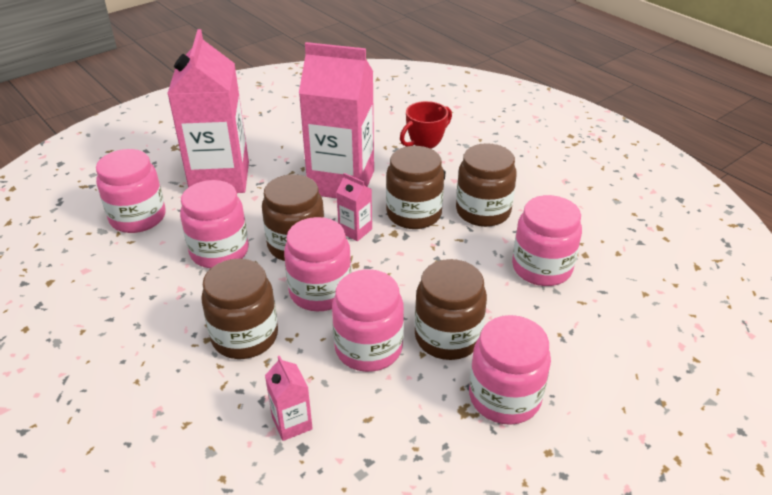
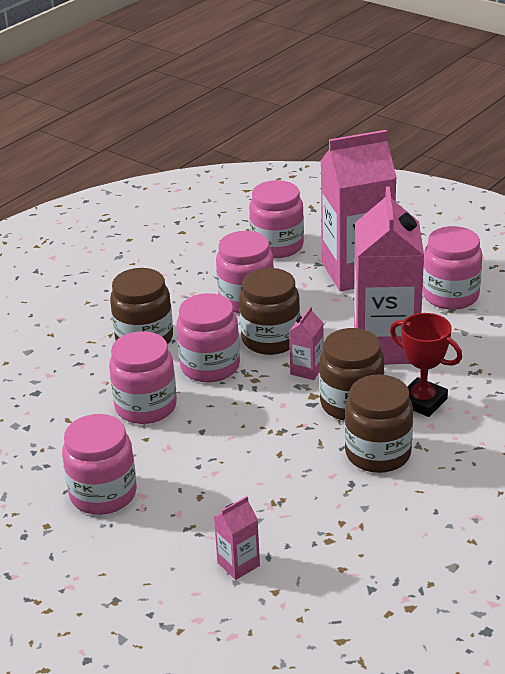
camera: 80 degrees right, 5 degrees down
pink carton [265,356,313,441] -> pink carton moved to [214,496,260,580]
brown jar [415,259,487,360] -> none
pink jar [512,195,582,286] -> pink jar moved to [423,226,482,310]

